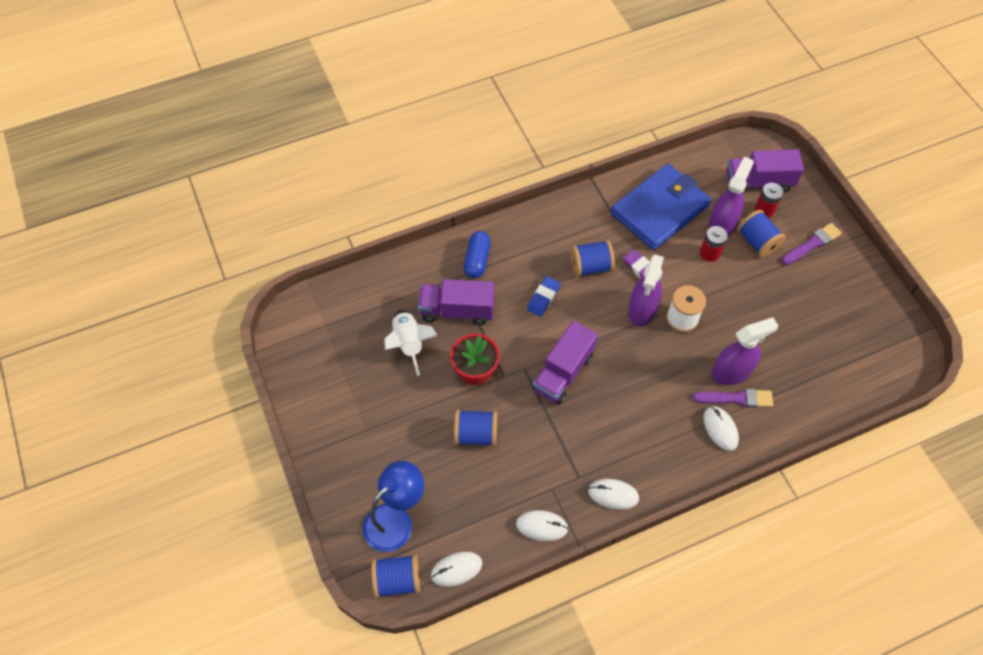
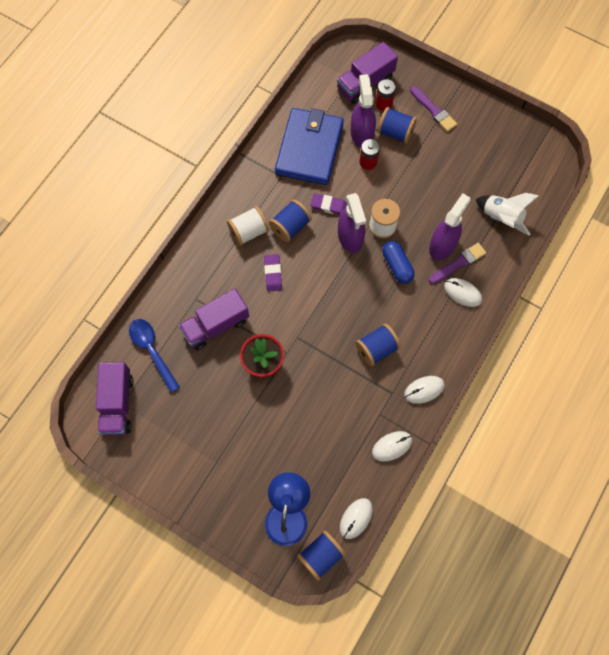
camera: 35 degrees left, 10 degrees up
white rocket [384,310,438,376] -> white rocket moved to [476,193,539,236]
blue spool [454,409,497,446] -> blue spool moved to [356,324,401,366]
blue capsule [464,231,491,278] -> blue capsule moved to [382,241,415,284]
blue eraser [527,276,561,317] -> purple eraser [264,254,282,292]
purple truck [532,321,598,405] -> purple truck moved to [96,362,133,436]
purple brush [781,223,842,265] -> purple brush turned 120 degrees clockwise [410,86,457,132]
none -> blue spoon [129,319,180,393]
none -> white spool [227,206,269,246]

